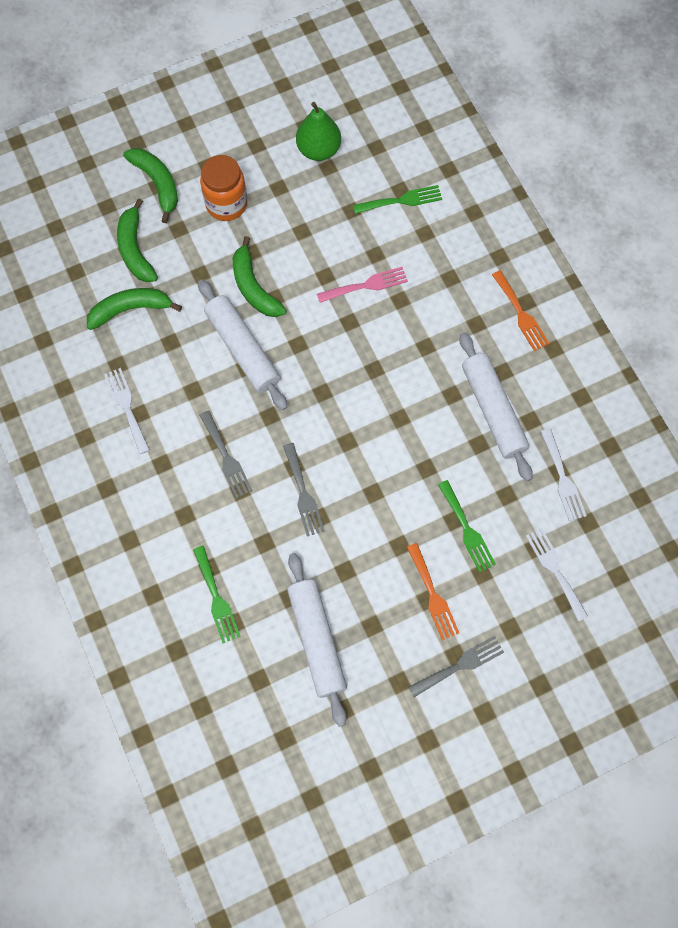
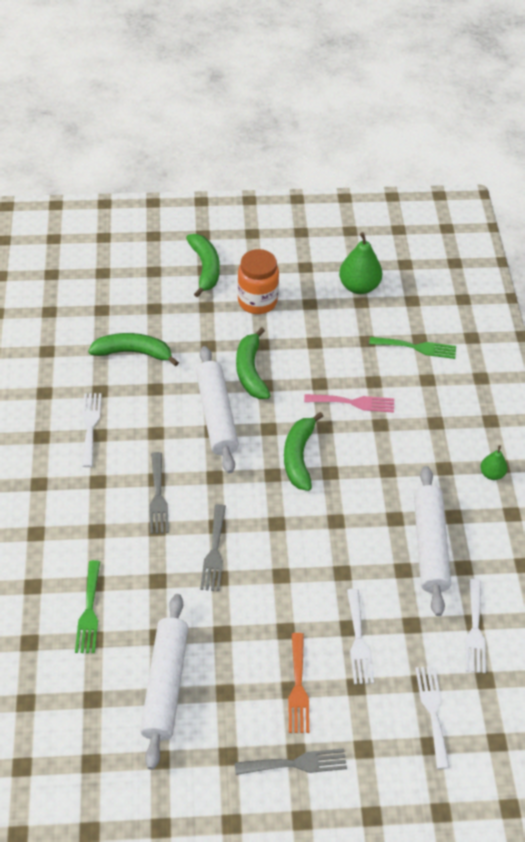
camera: 20 degrees right, 20 degrees down
green banana [117,199,158,282] -> green banana moved to [284,412,323,491]
green fork [438,480,496,572] -> white fork [347,589,374,684]
orange fork [492,270,550,351] -> green pear [480,445,507,480]

